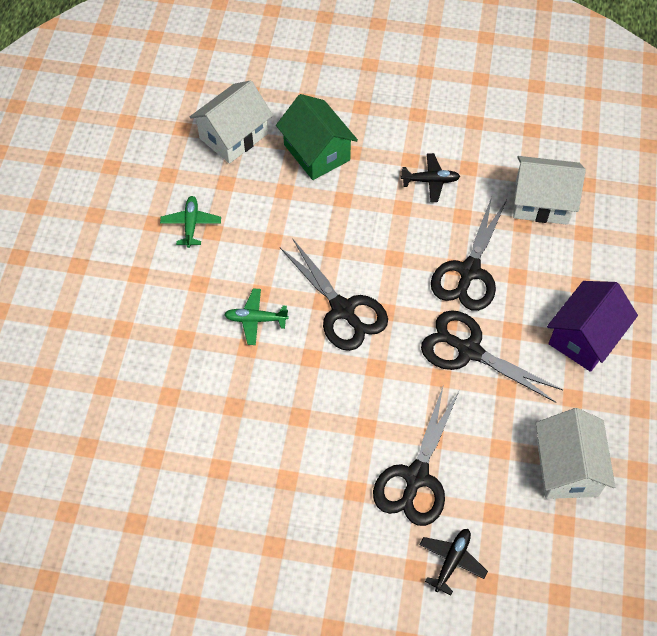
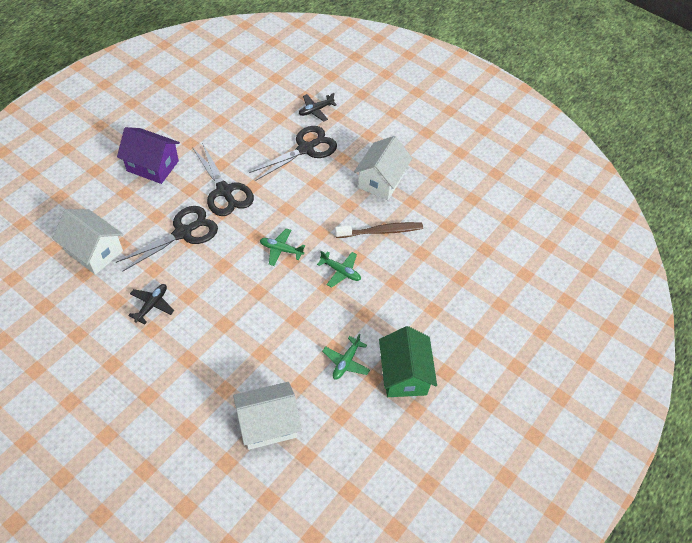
camera: 155 degrees left, 5 degrees down
green house [276,94,358,180] -> green house moved to [379,326,437,397]
black scissors [280,239,388,351] -> green plane [260,228,305,266]
black plane [400,153,460,202] -> black plane turned 90 degrees clockwise [128,284,174,324]
white house [536,408,615,499] -> white house moved to [354,136,412,200]
purple house [547,281,638,372] -> purple house turned 45 degrees clockwise [117,127,180,184]
none -> brown toothbrush [335,222,423,238]

